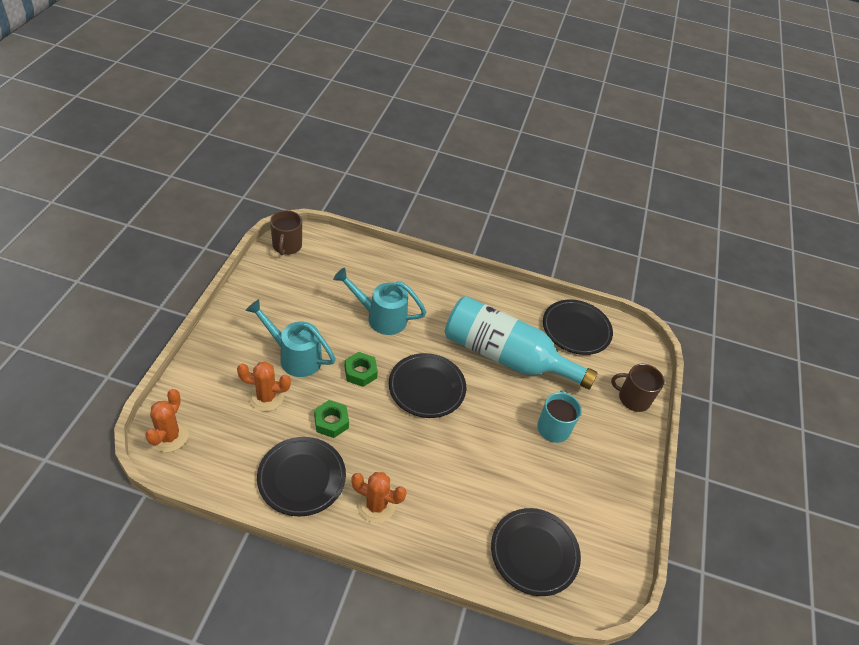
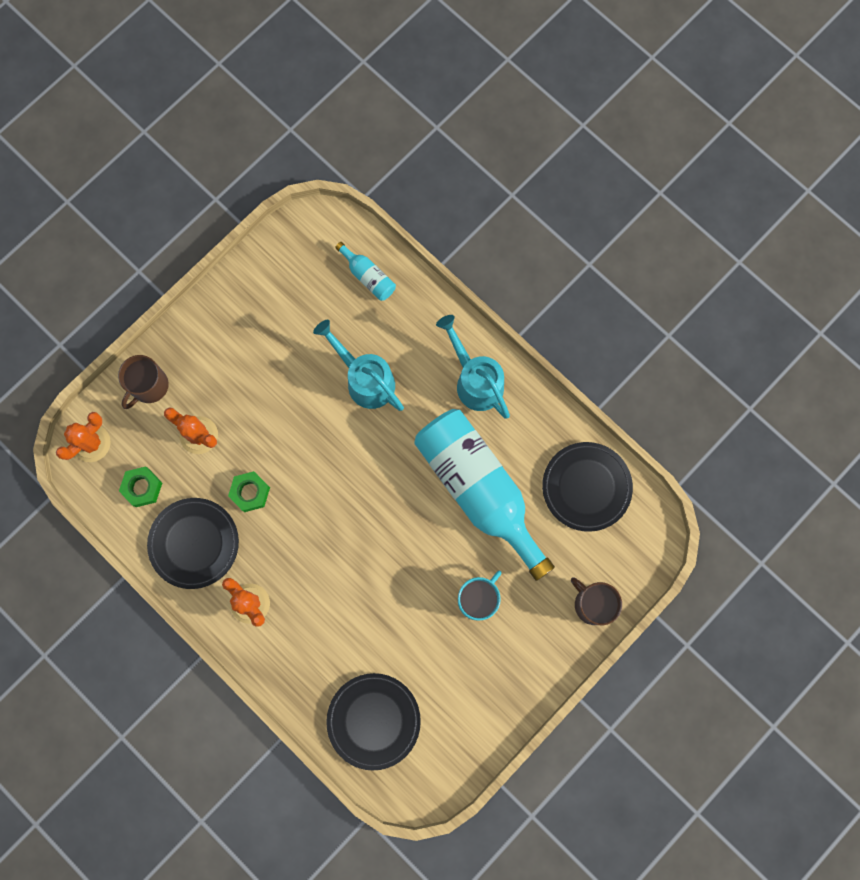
camera: 35 degrees right, 30 degrees up
turquoise watering can [245,299,336,377] -> turquoise watering can moved to [436,315,510,418]
brown mug [270,210,302,255] -> brown mug moved to [118,355,169,409]
green nut [345,352,378,387] -> green nut moved to [119,466,162,507]
black plate [389,353,466,418] -> none
none -> turquoise bottle [335,242,396,301]

